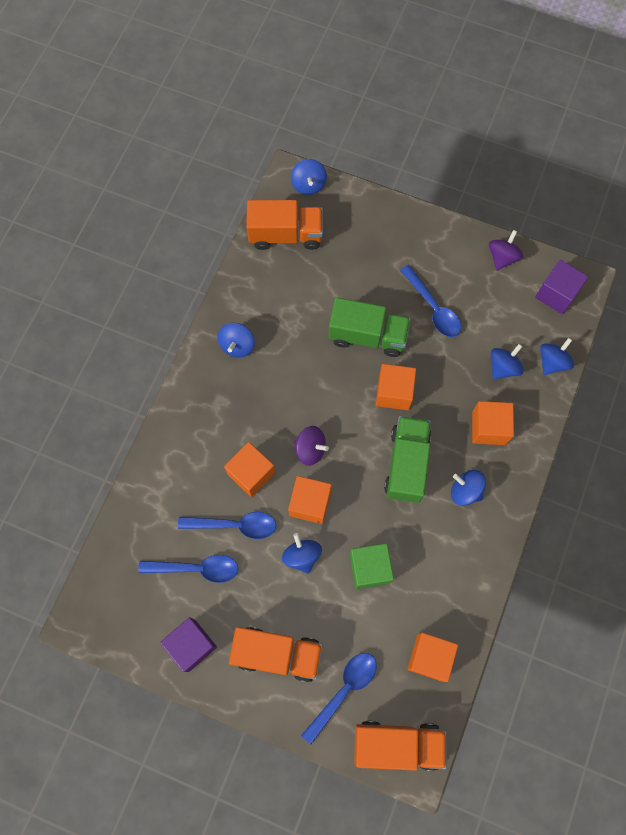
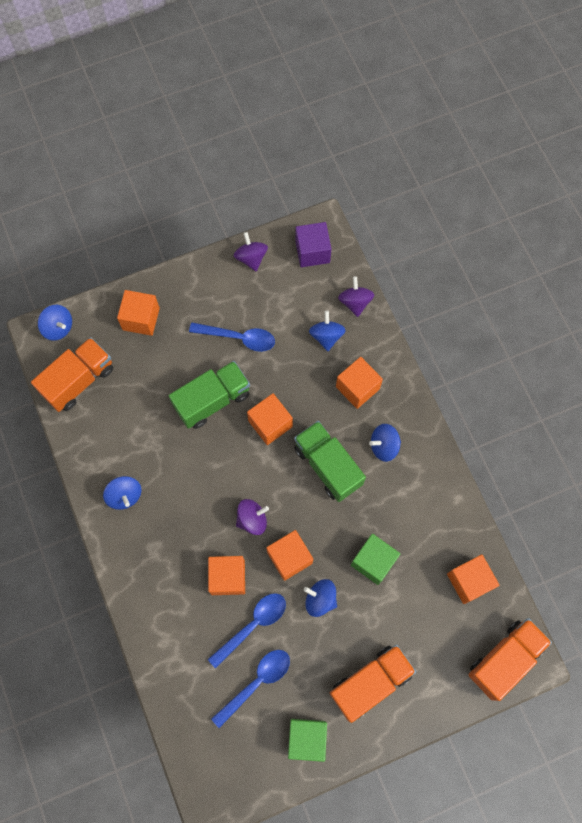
camera: 45 degrees left, 0 degrees up
purple cube [160,617,217,672] -> green cube [288,719,327,762]
blue spoon [301,653,377,744] -> none
blue spinning top [540,338,574,375] -> purple spinning top [338,276,374,317]
none -> orange cube [117,290,160,336]

